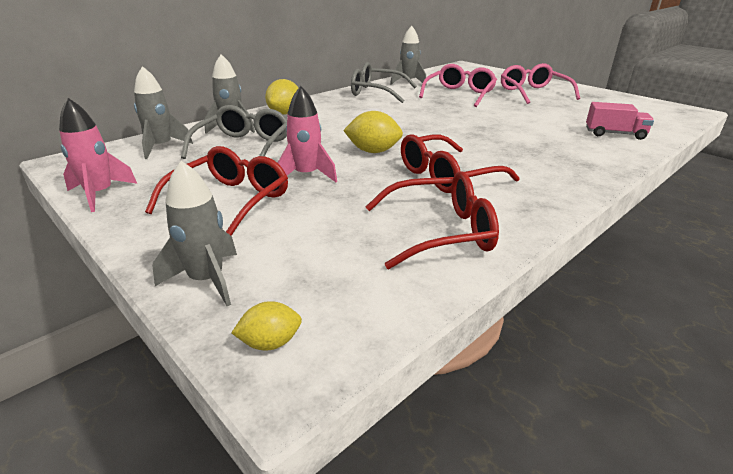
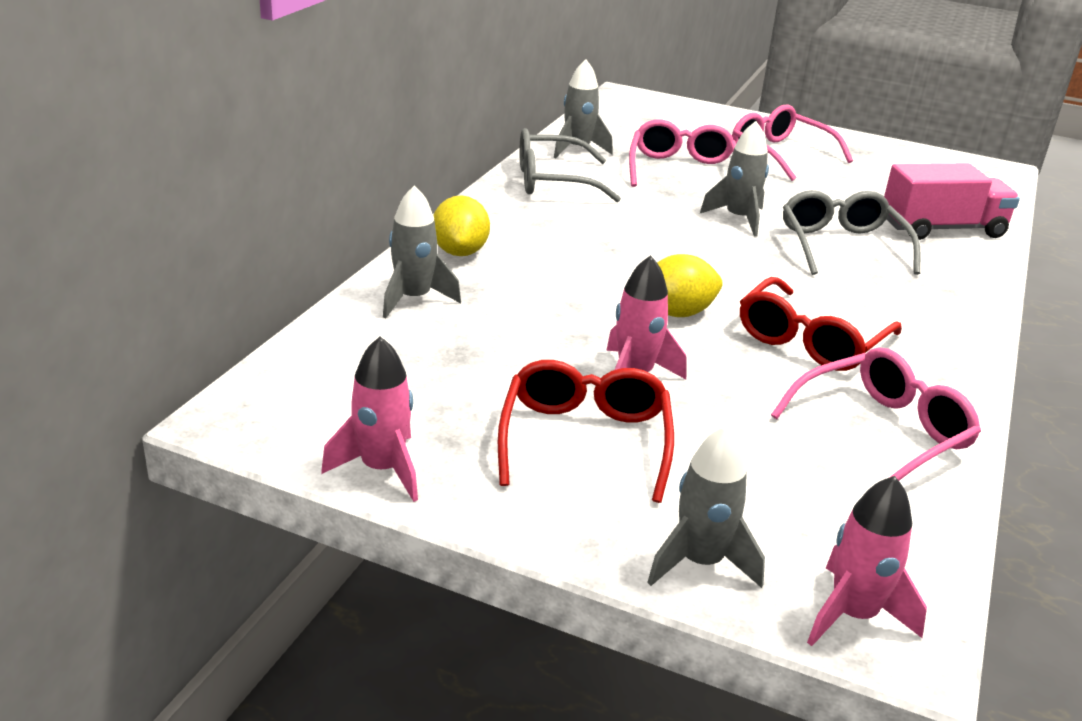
camera: 25 degrees left, 0 degrees up
grey rocket [134,66,193,159] -> grey rocket moved to [700,121,769,237]
grey glasses [181,105,287,159] -> grey glasses moved to [783,190,921,275]
yellow lemon [231,301,302,350] -> pink rocket [807,476,927,646]
red glasses [365,171,499,269] -> pink glasses [771,347,981,481]
pink truck [586,102,654,140] -> pink truck [884,163,1020,240], size x1.53

